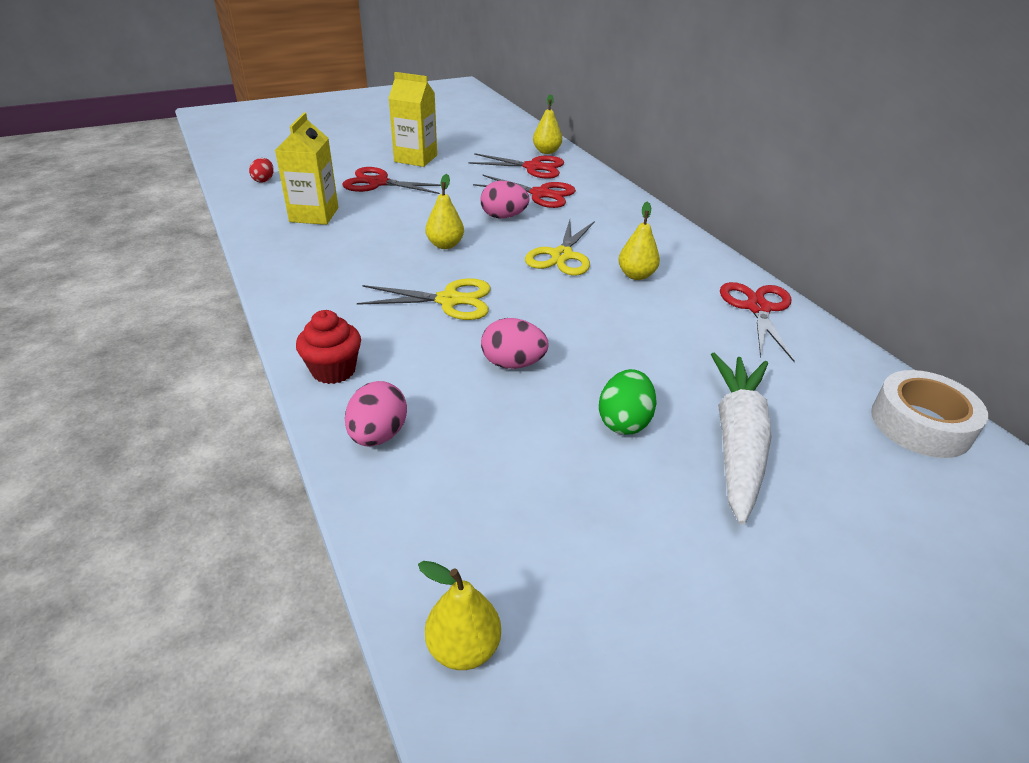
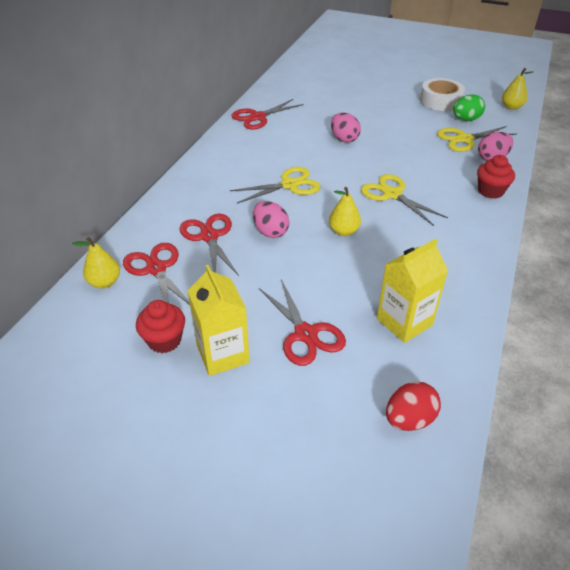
camera: 130 degrees left, 5 degrees up
red egg [249,158,274,182] -> red egg [386,381,441,431], size x1.55
pink egg [481,318,549,369] -> pink egg moved to [331,112,361,143]
green egg [599,369,656,435] -> green egg moved to [453,94,485,121]
yellow pear [618,202,660,280] -> none
white carrot [711,353,772,525] -> none
white tape [871,370,988,458] -> white tape moved to [420,78,465,111]
none -> red cupcake [136,300,185,353]
none -> yellow scissors [437,126,517,152]

